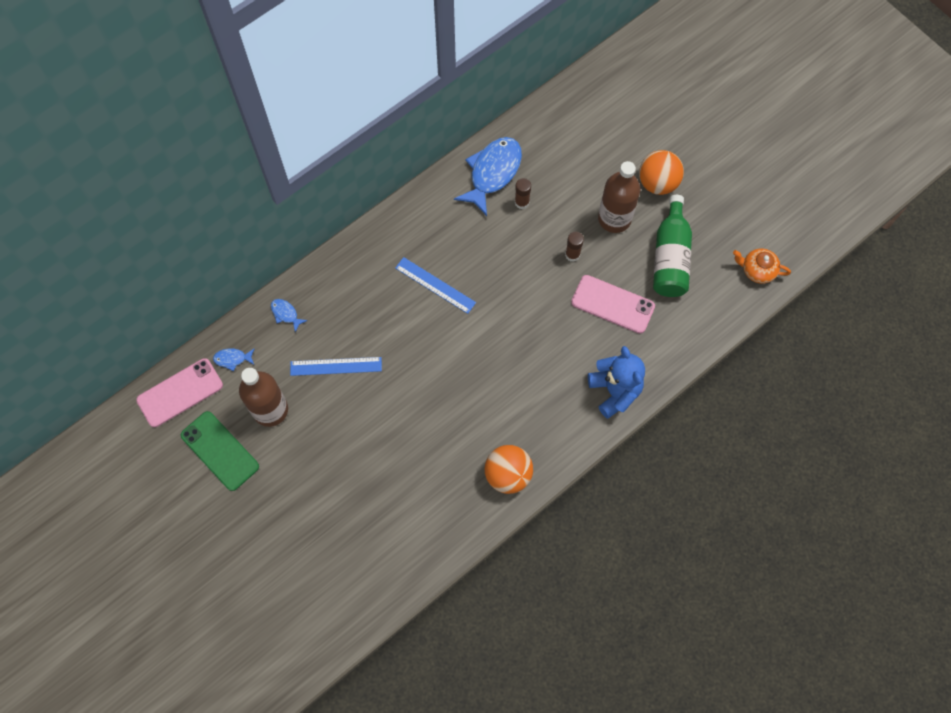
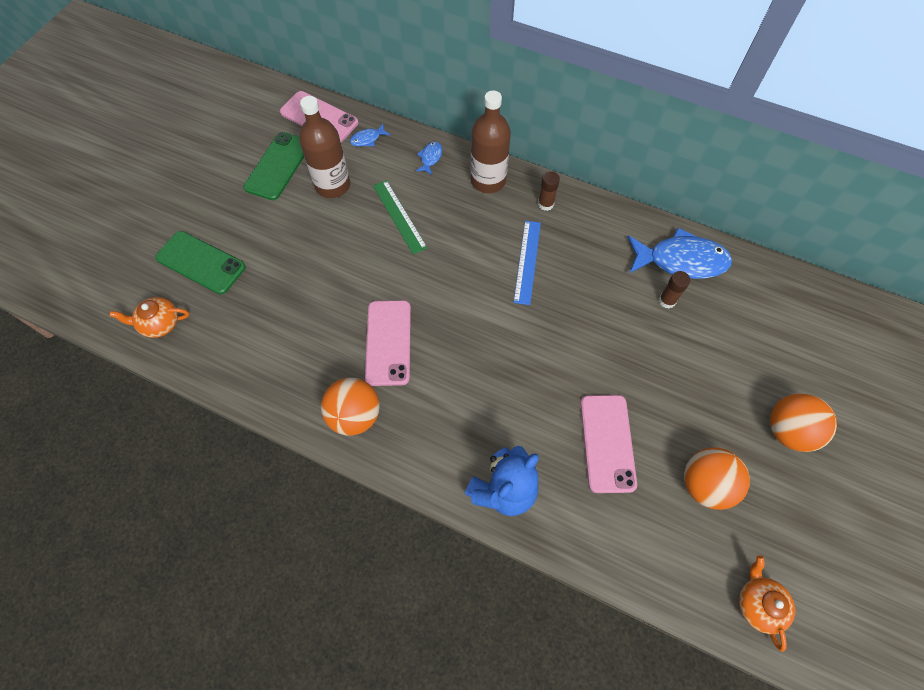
camera: 65 degrees right, 5 degrees down
blue fish [213,348,255,371] -> blue fish turned 90 degrees counterclockwise [350,124,390,147]
blue ruler [290,357,382,376] -> green ruler [373,180,427,254]
brown glue stick [565,232,584,262] -> brown glue stick moved to [538,171,560,211]
brown bottle [598,161,640,233] -> brown bottle moved to [470,91,511,193]
green bottle [653,195,692,297] -> orange ball [684,448,750,510]
none -> orange teapot [109,297,189,338]
none -> green phone [155,231,246,294]
none -> pink phone [365,300,411,386]

